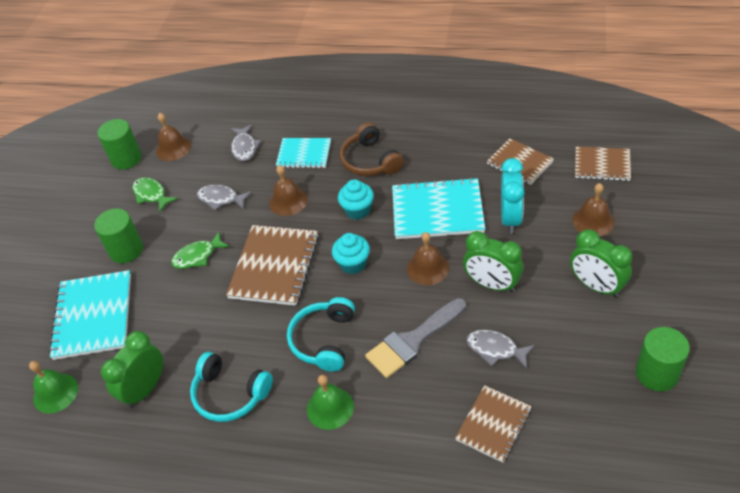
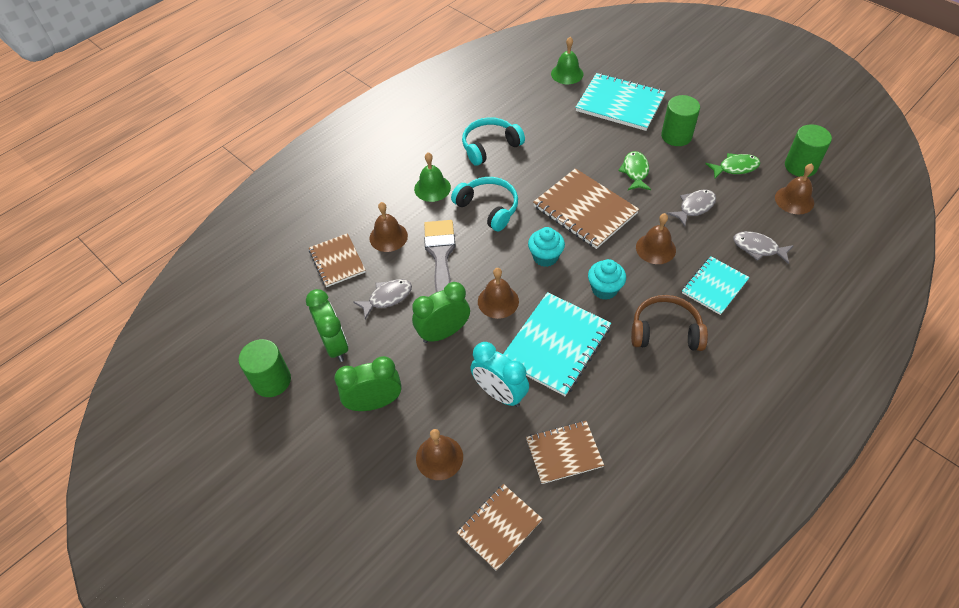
camera: 120 degrees right, 5 degrees up
green clock [101,331,163,408] -> green clock moved to [306,289,348,362]
none -> brown bell [369,202,408,252]

